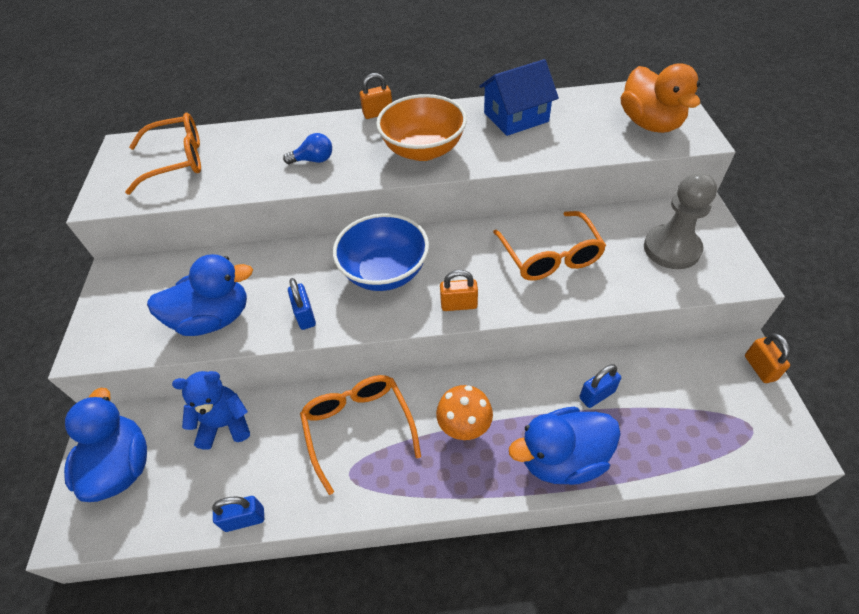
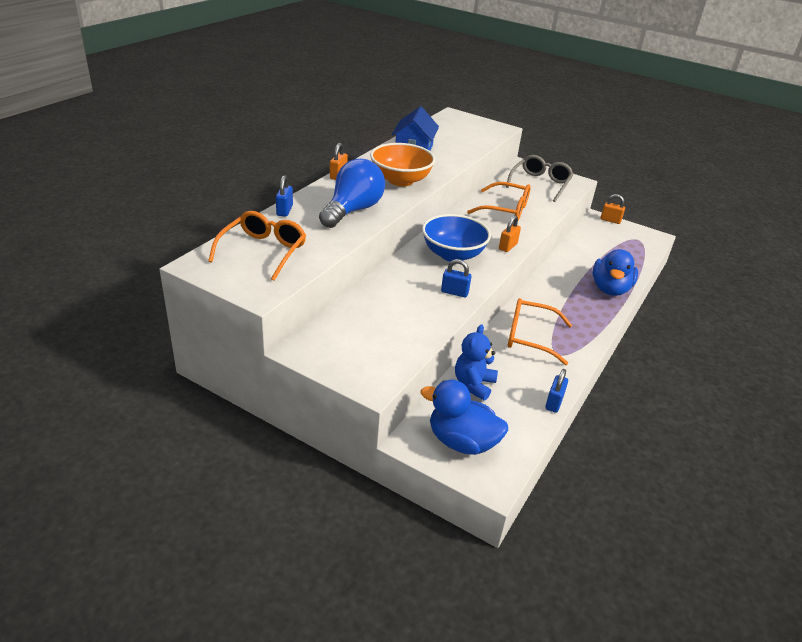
camera: 60 degrees left, 15 degrees down
blue duck [147,254,253,336] -> none
blue light bulb [283,133,332,164] -> blue light bulb [319,159,385,228], size x2.17
orange mushroom [436,385,493,440] -> none
blue padlock [579,364,621,408] -> blue padlock moved to [276,175,293,217]
orange duck [621,63,700,133] -> none
grey pawn [644,173,717,269] -> grey glasses [506,155,574,202]

